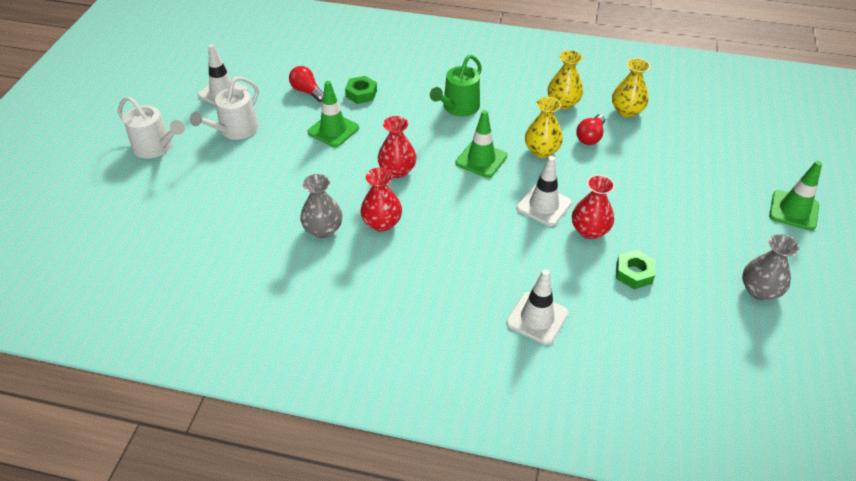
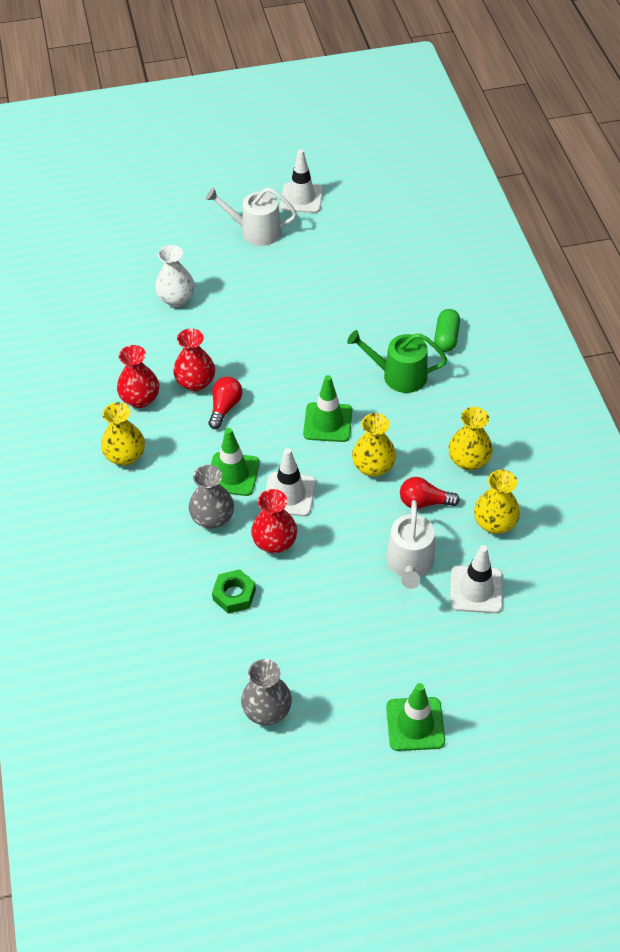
camera: 65 degrees right, 5 degrees up
white watering can [118,96,185,158] -> white watering can moved to [386,500,435,589]
red light bulb [289,66,324,102] -> red light bulb moved to [209,377,242,429]
grey vase [300,174,342,238] -> grey vase moved to [189,465,234,529]
green traffic cone [307,81,359,147] -> green traffic cone moved to [211,428,260,496]
green nut [345,76,377,104] -> none
red vase [378,116,417,178] -> red vase moved to [117,345,159,408]
white traffic cone [506,269,568,345] -> white traffic cone moved to [450,545,503,613]
none -> yellow vase [101,402,145,466]
none -> white vase [155,245,195,307]
none -> green capsule [434,309,460,352]

